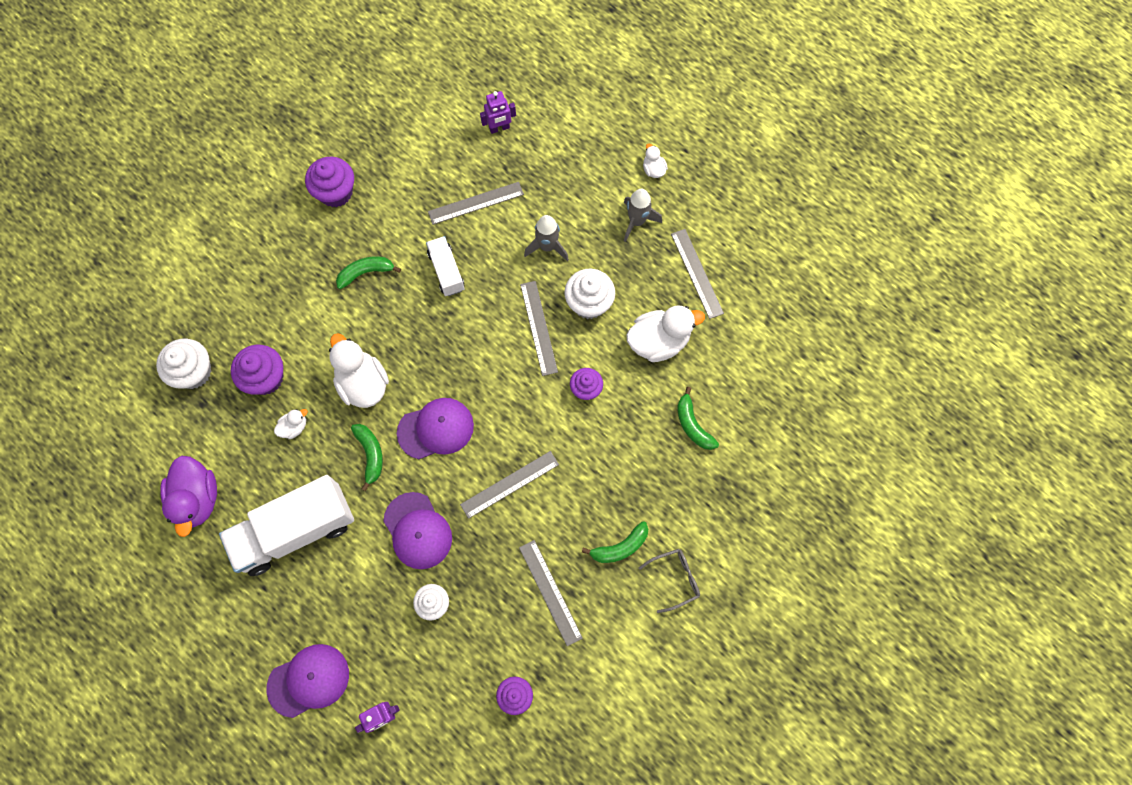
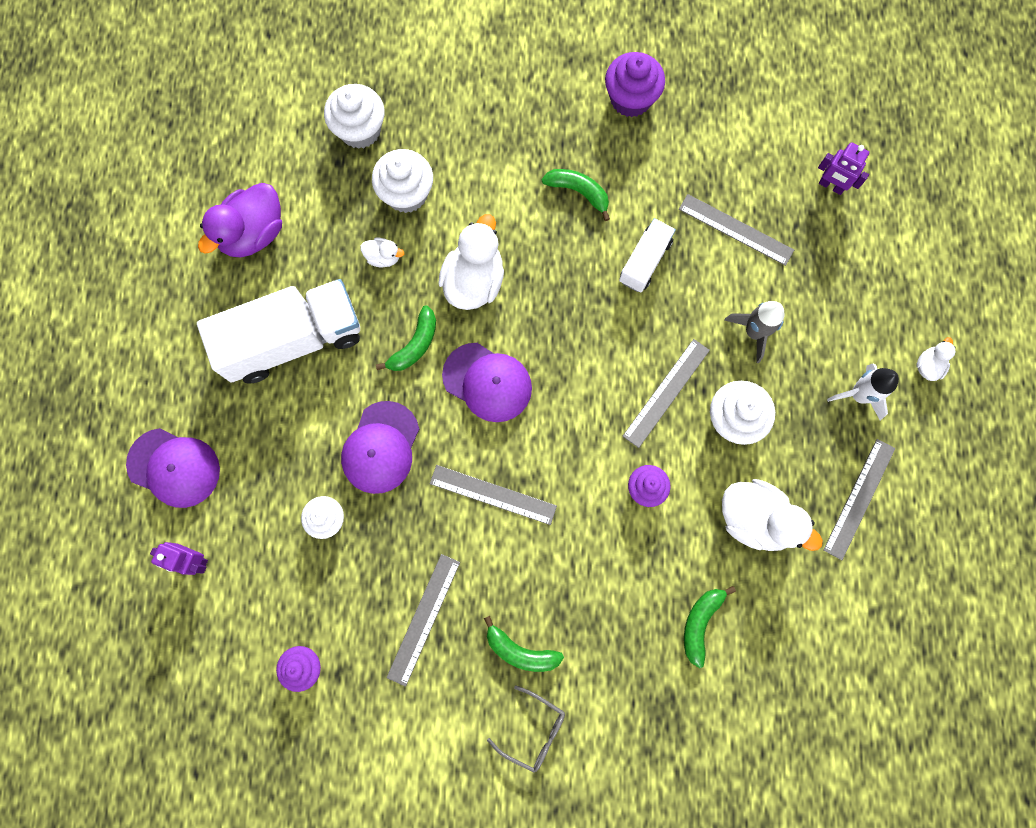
camera: 50 degrees right, 5 degrees up
white truck [219,475,354,576] -> white truck turned 135 degrees clockwise [197,279,360,383]
purple cupcake [231,345,283,395] -> white cupcake [372,149,433,213]
grey rocket [624,189,662,242] -> white rocket [827,364,899,421]

